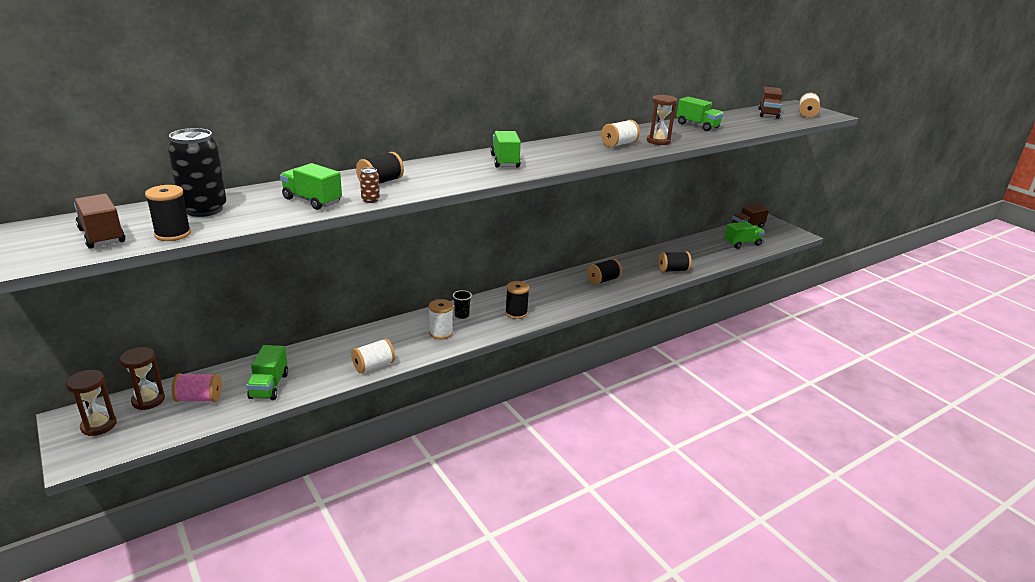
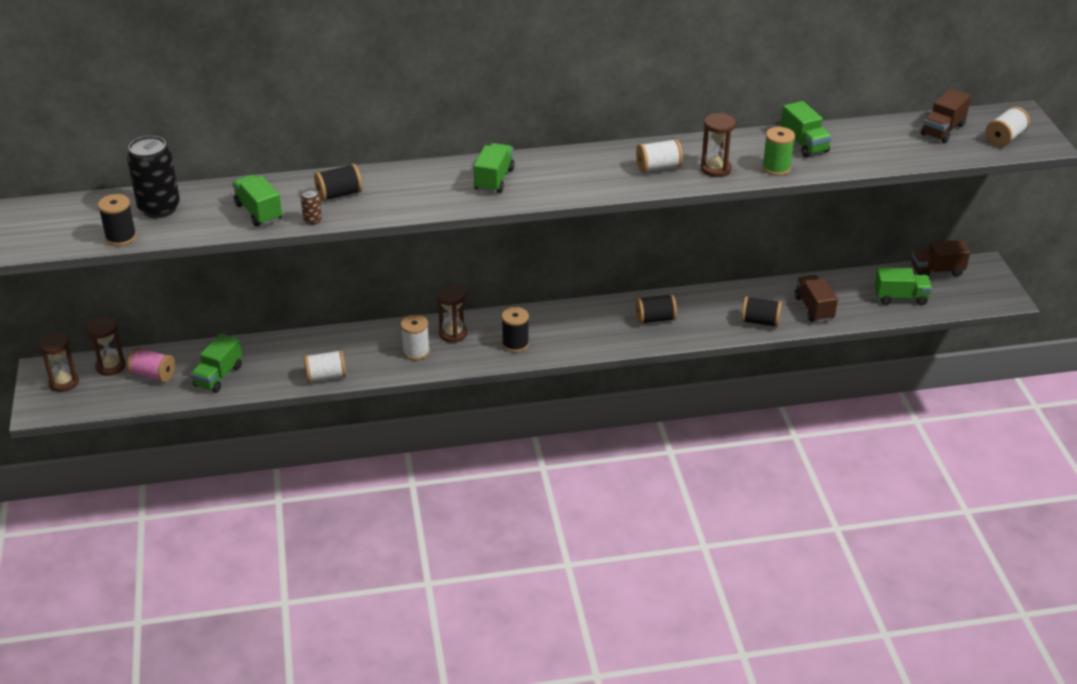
camera: 25 degrees right, 10 degrees up
brown truck [74,194,125,249] -> brown truck moved to [795,275,838,322]
black cup [453,290,472,319] -> brown hourglass [437,284,467,343]
none -> green spool [762,127,795,176]

